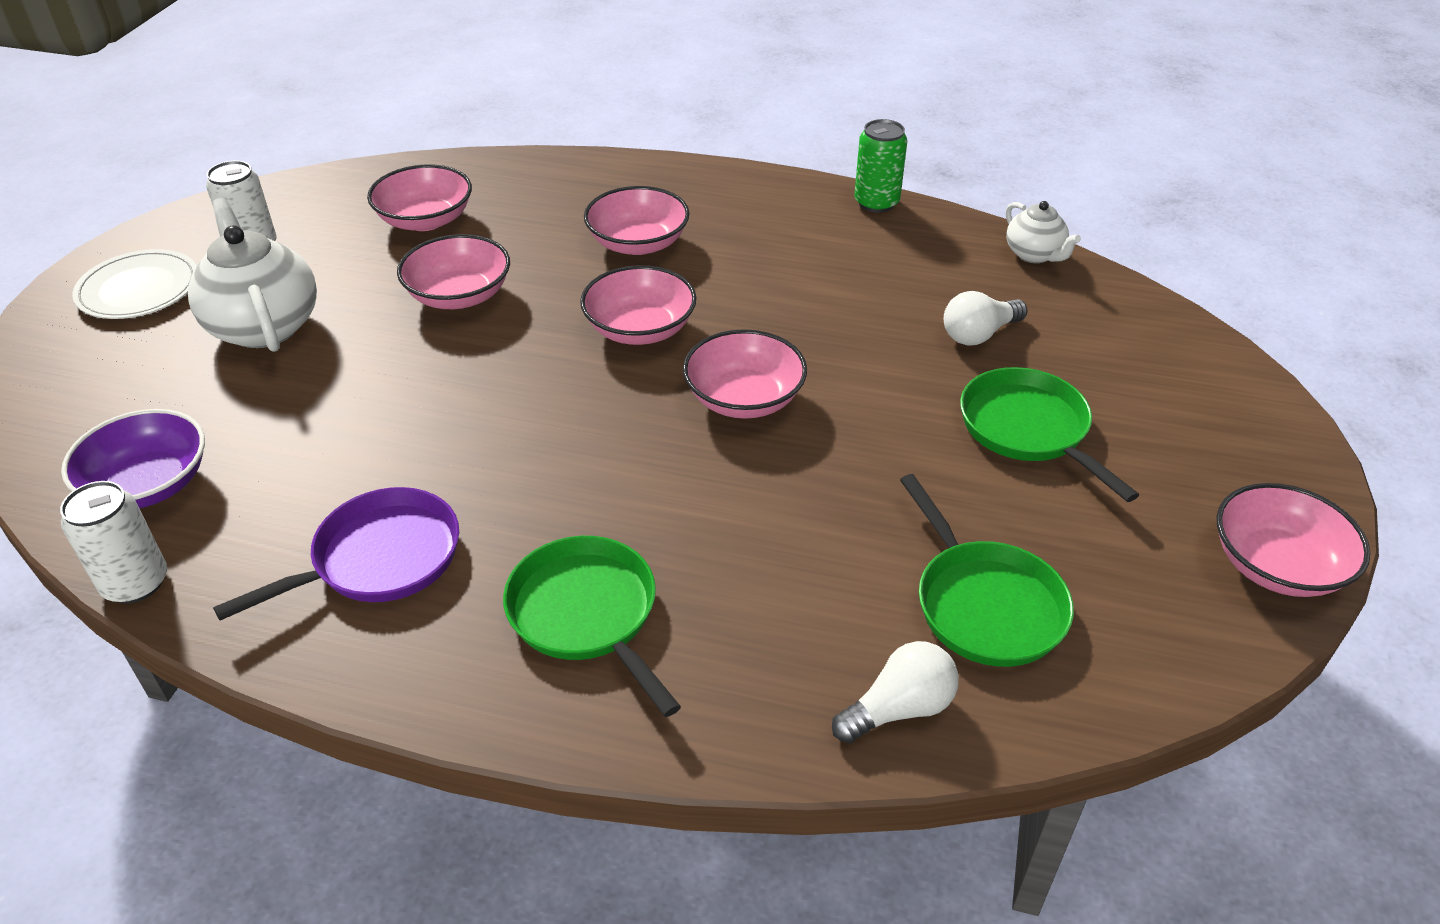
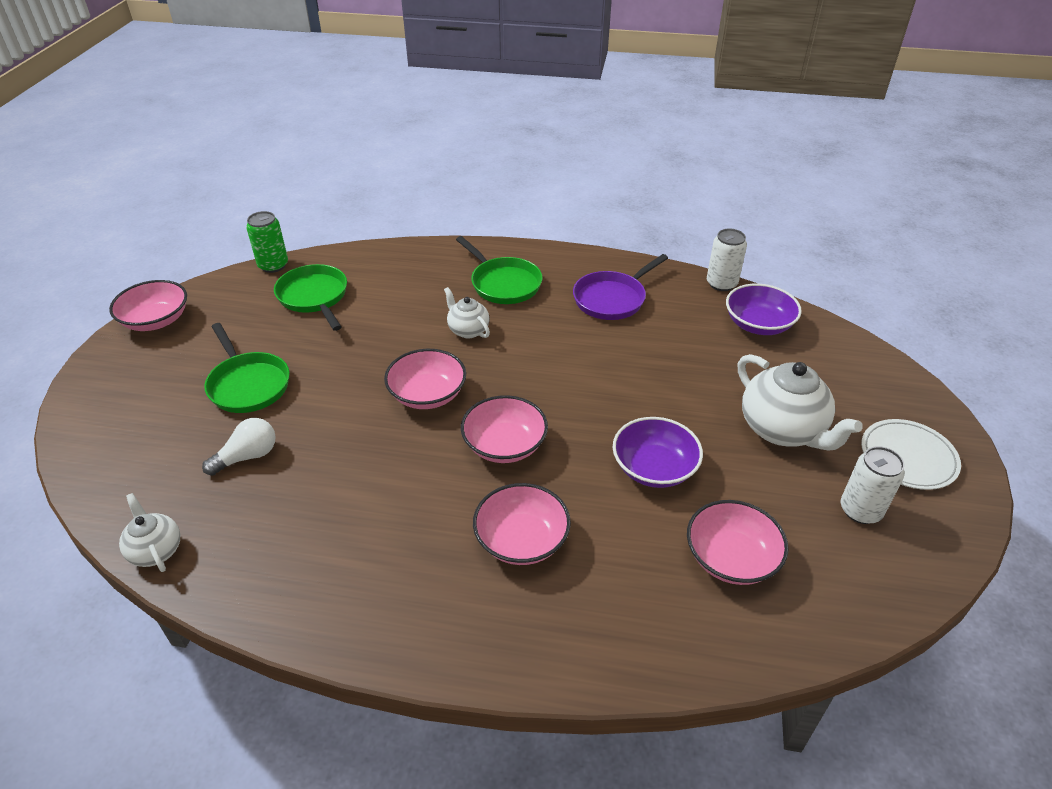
camera: 175 degrees right, 0 degrees up
pink bowl [397,234,510,309] -> purple bowl [613,417,703,488]
white light bulb [832,641,959,743] -> none
green can [854,119,907,213] -> green can moved to [246,211,288,273]
none -> white teapot [444,287,490,338]

